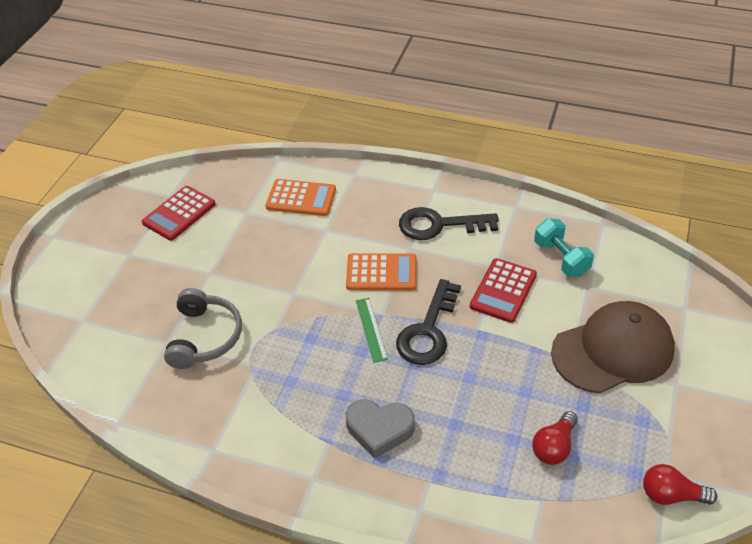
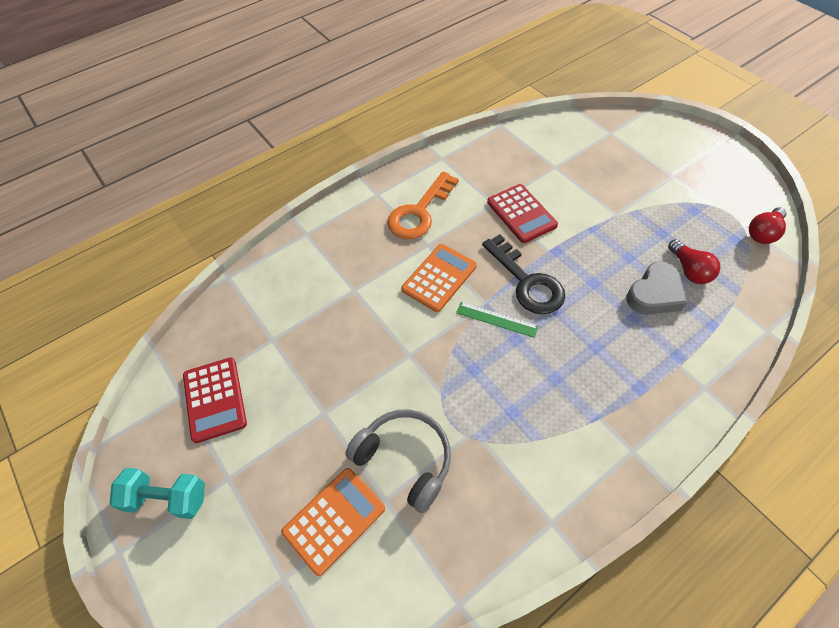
camera: 55 degrees left, 10 degrees up
orange calculator [266,179,336,216] -> orange calculator moved to [281,468,385,576]
grey heart [346,399,415,459] -> grey heart moved to [626,261,687,315]
black key [399,207,499,240] -> orange key [387,171,459,239]
turquoise dumbbell [534,218,594,277] -> turquoise dumbbell moved to [110,468,205,519]
brown cap [551,301,675,394] -> none

